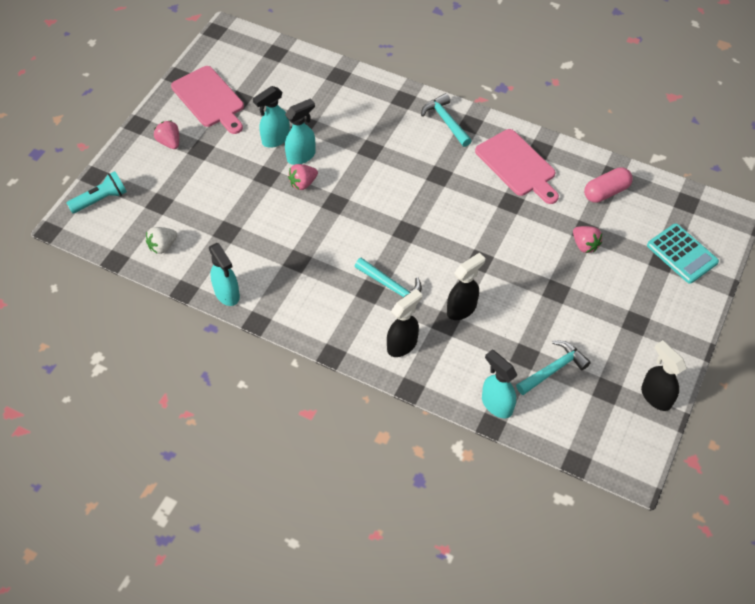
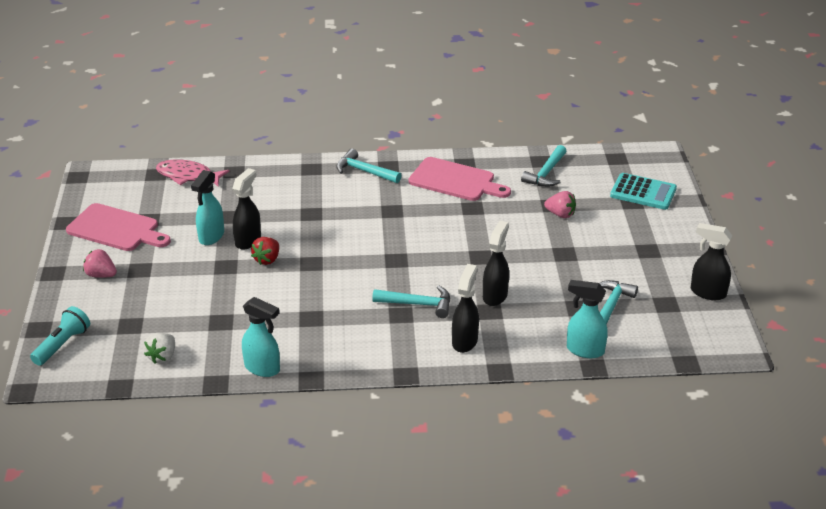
camera: 30 degrees left, 20 degrees down
turquoise spray bottle [285,99,316,165] -> black spray bottle [232,168,261,250]
pink strawberry [288,164,318,190] -> red strawberry [251,237,279,265]
pink capsule [584,167,633,203] -> turquoise hammer [521,145,566,187]
none -> pink fish [156,159,230,186]

